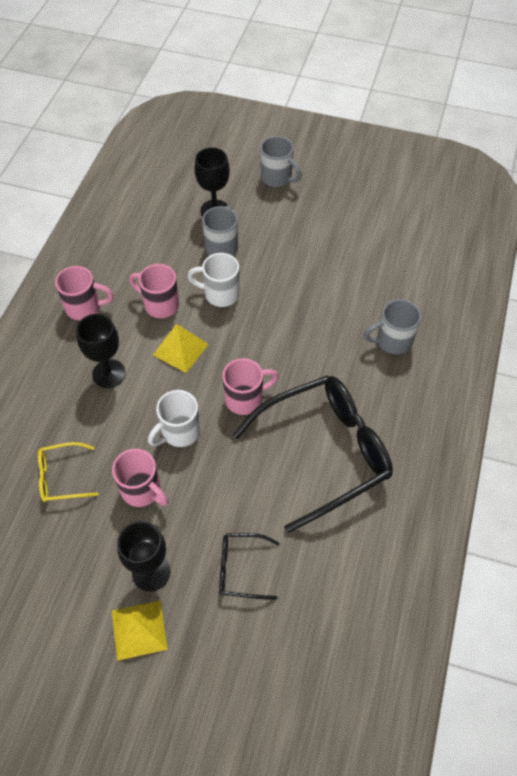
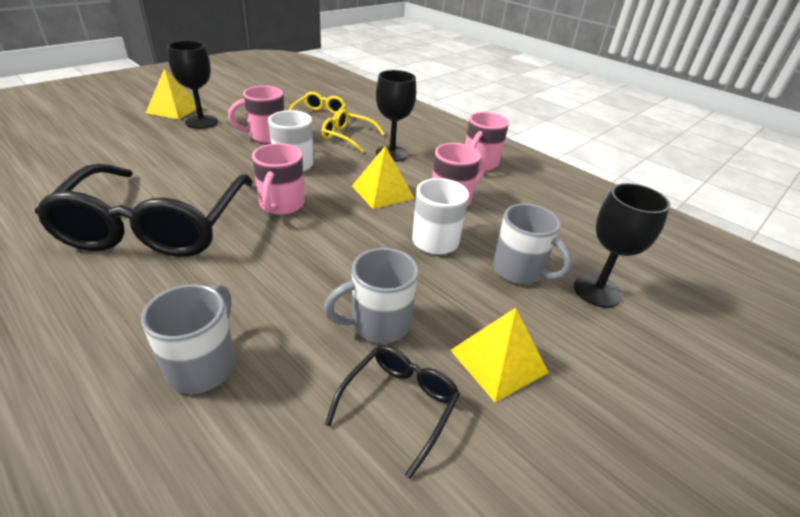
camera: 115 degrees right, 20 degrees down
black glasses [219,533,280,600] -> black glasses moved to [325,345,460,479]
grey mug [260,136,302,187] -> grey mug moved to [323,248,419,343]
none -> yellow glasses [322,109,385,152]
none -> yellow pyramid [450,308,549,402]

